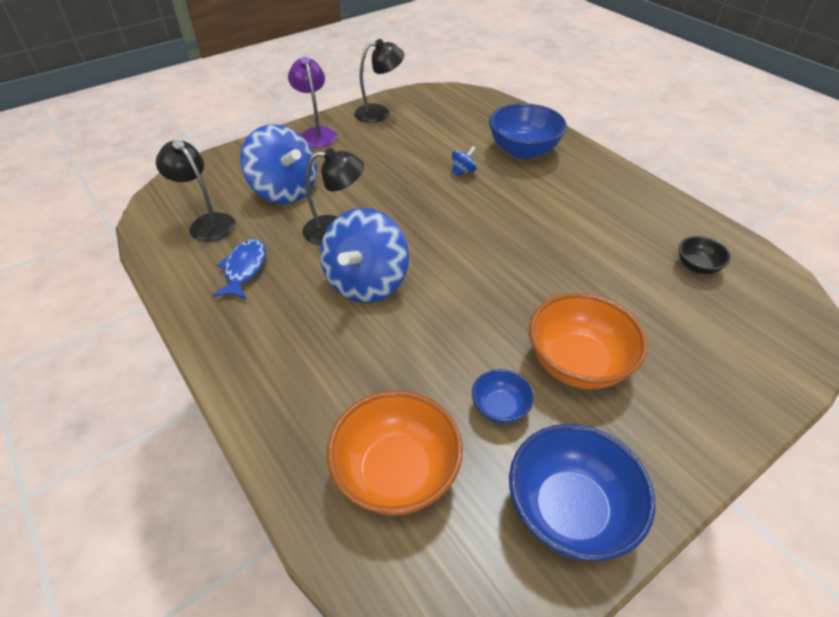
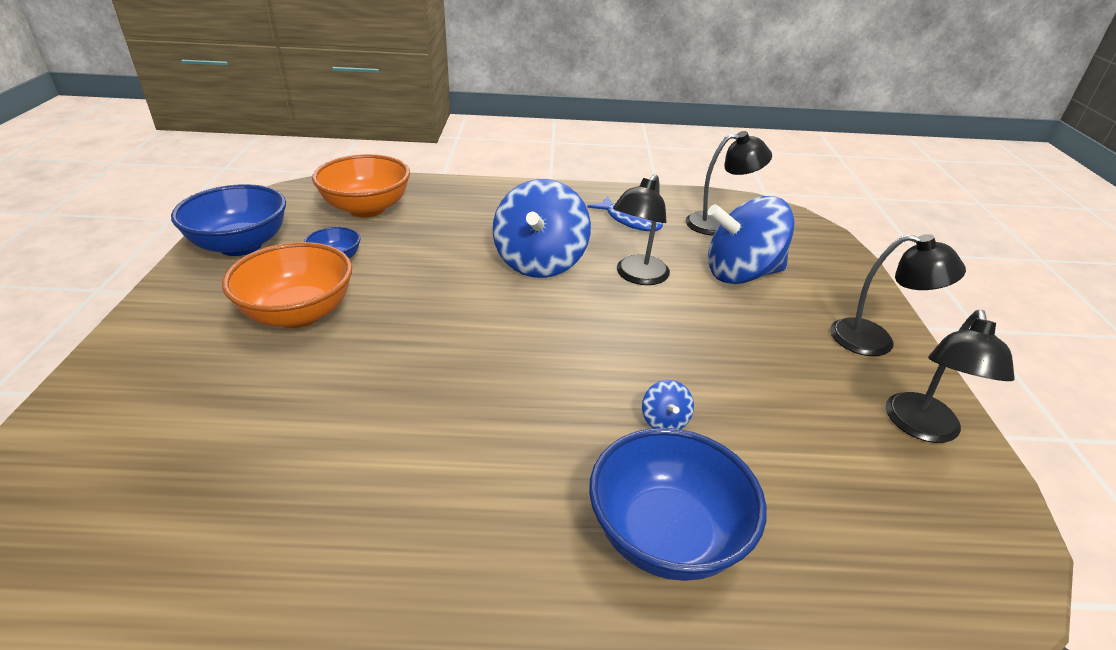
camera: 125 degrees right, 10 degrees down
purple lamp [288,57,337,148] -> black lamp [830,234,966,356]
blue spinning top [320,208,409,303] -> blue spinning top turned 135 degrees counterclockwise [493,179,591,278]
black bowl [679,236,731,274] -> none

